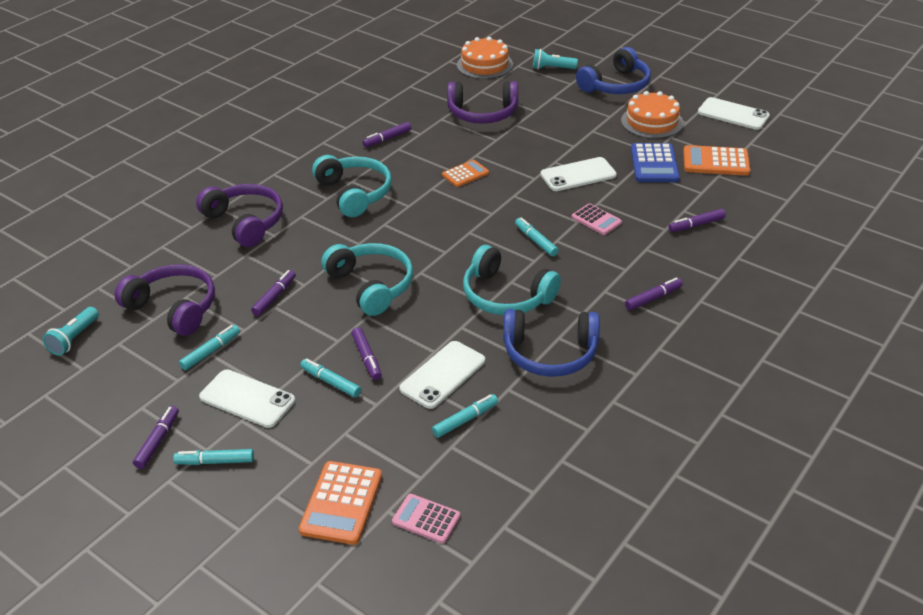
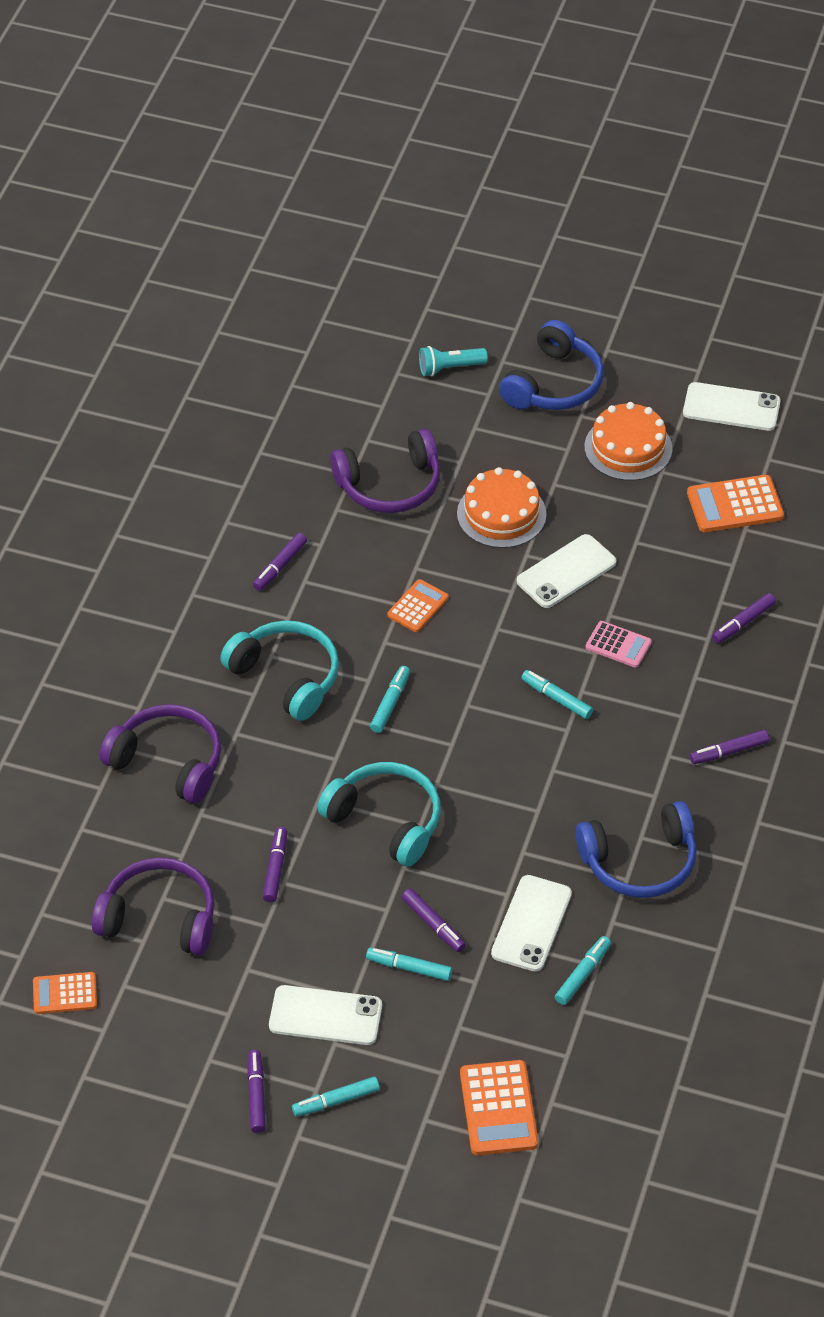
camera: 20 degrees left, 10 degrees up
turquoise flashlight [42,307,99,356] -> orange calculator [33,972,97,1014]
turquoise marker [179,325,240,370] -> turquoise marker moved to [370,666,410,733]
pink calculator [392,494,460,544] -> none
orange cake [457,37,513,79] -> orange cake moved to [457,467,546,548]
turquoise headphones [463,245,561,315] -> none
purple marker [625,277,683,310] -> purple marker turned 150 degrees counterclockwise [690,730,769,764]
blue calculator [631,143,680,182] -> none

